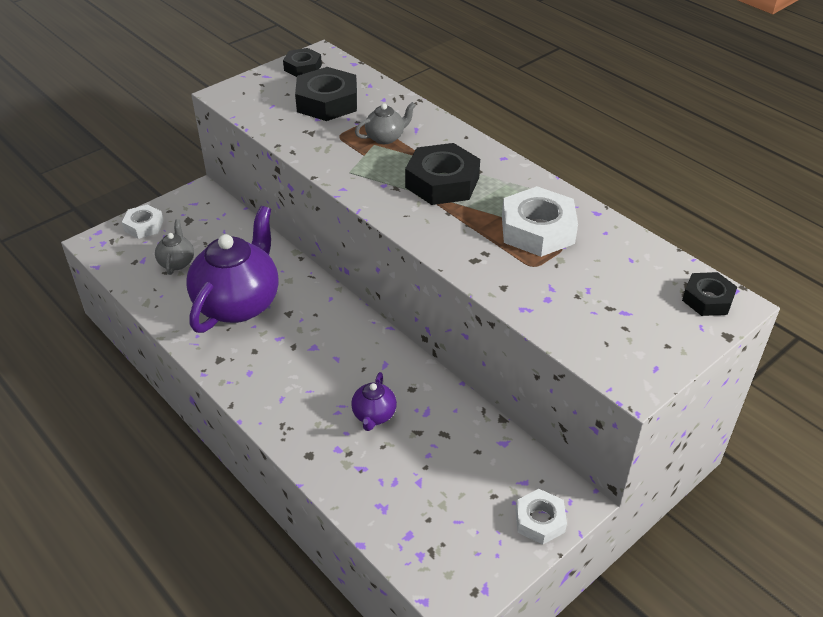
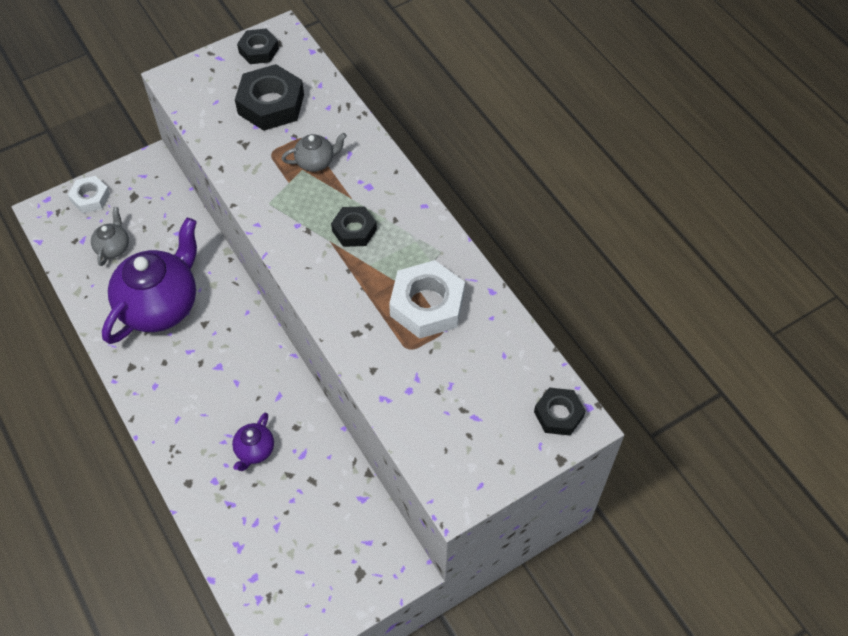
camera: 10 degrees right, 15 degrees up
black nut [405,143,480,205] -> black nut [331,206,377,247], size x0.60
white nut [515,489,567,545] -> none

